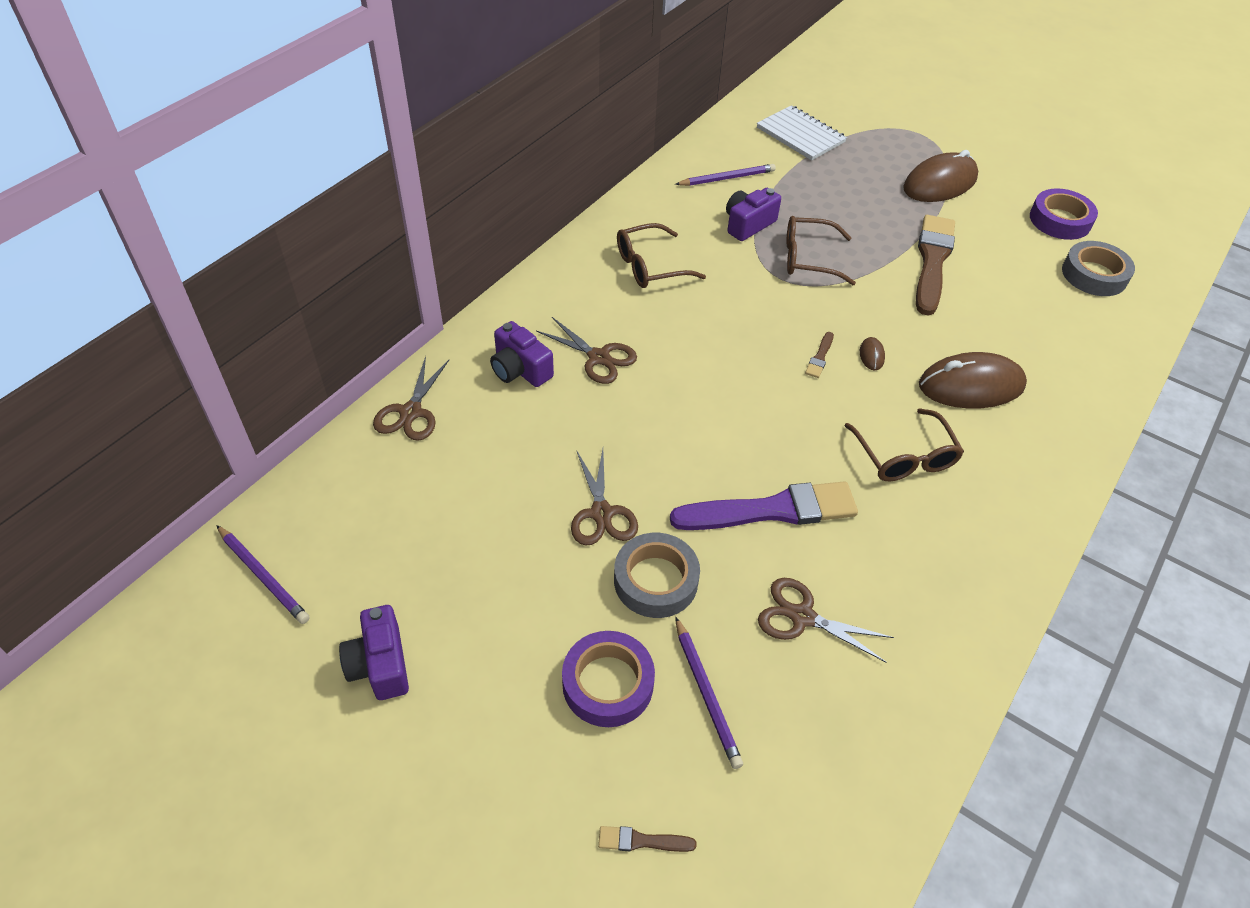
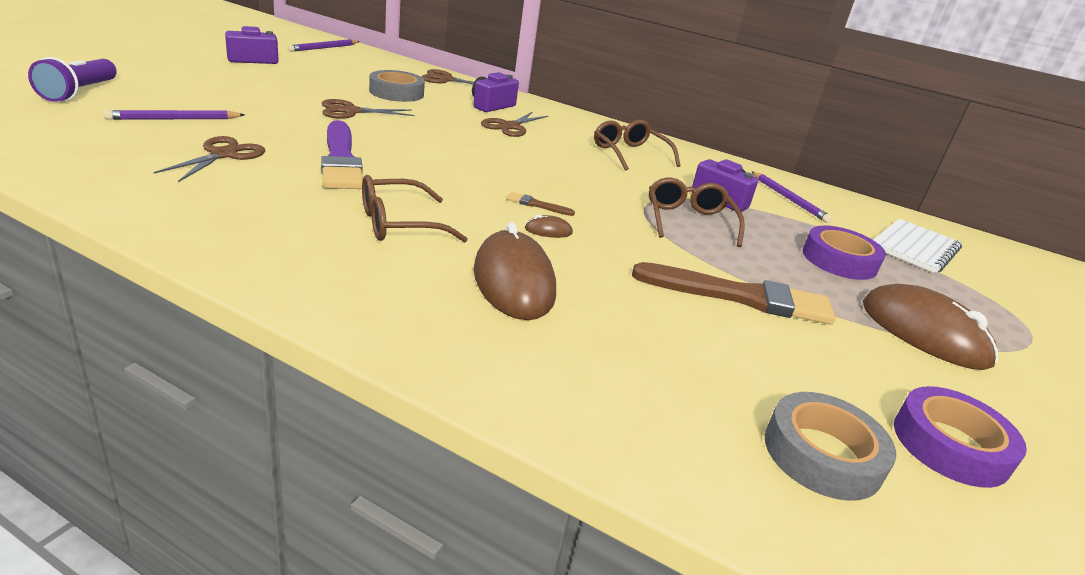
camera: 80 degrees right, 20 degrees down
purple tape [562,631,655,727] -> purple tape moved to [803,225,886,280]
brown brush [598,826,697,852] -> purple flashlight [28,57,117,102]
grey tape [614,533,700,618] -> grey tape moved to [369,70,425,102]

